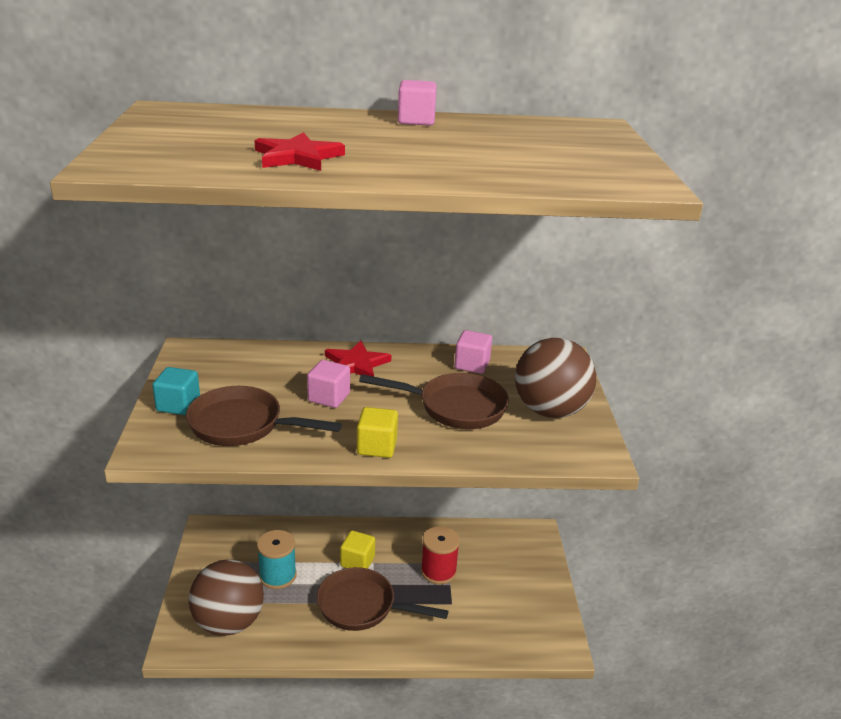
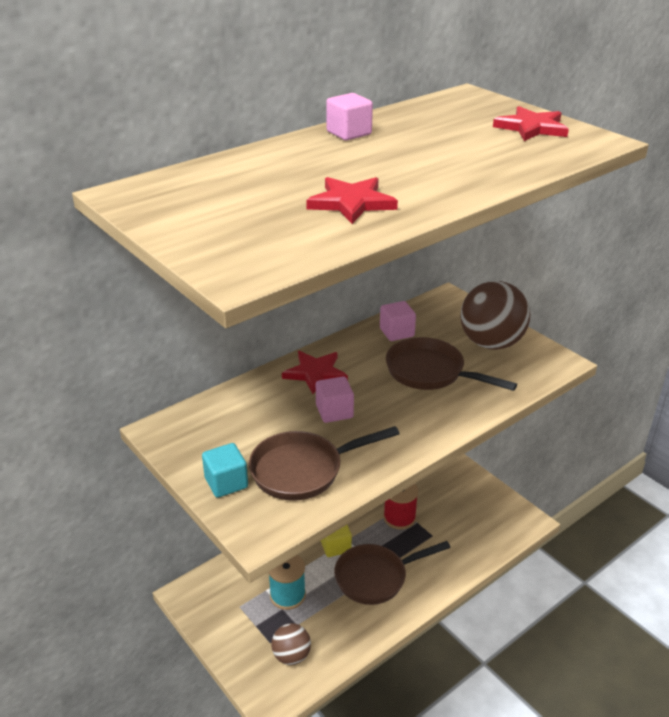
camera: 35 degrees left, 5 degrees up
brown ball [188,559,264,636] -> brown ball [271,623,311,665], size x0.56
yellow cube [357,407,398,458] -> none
brown pan [359,373,509,429] -> brown pan turned 120 degrees counterclockwise [386,337,517,391]
none -> red star [493,106,569,141]

